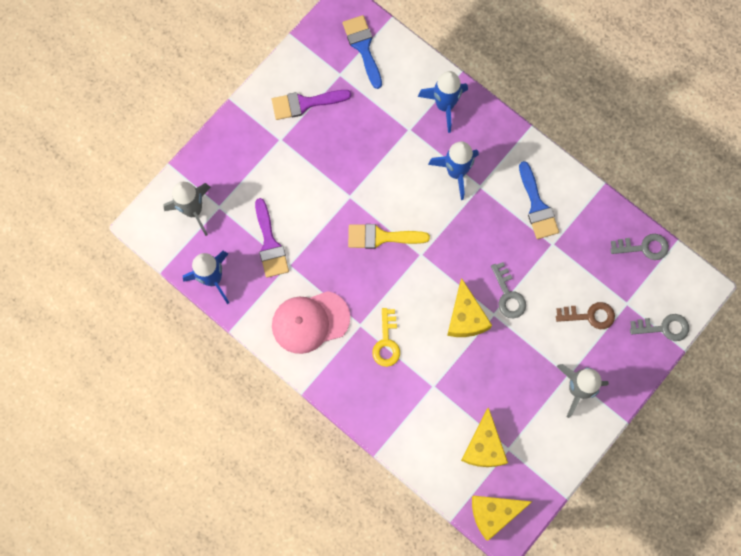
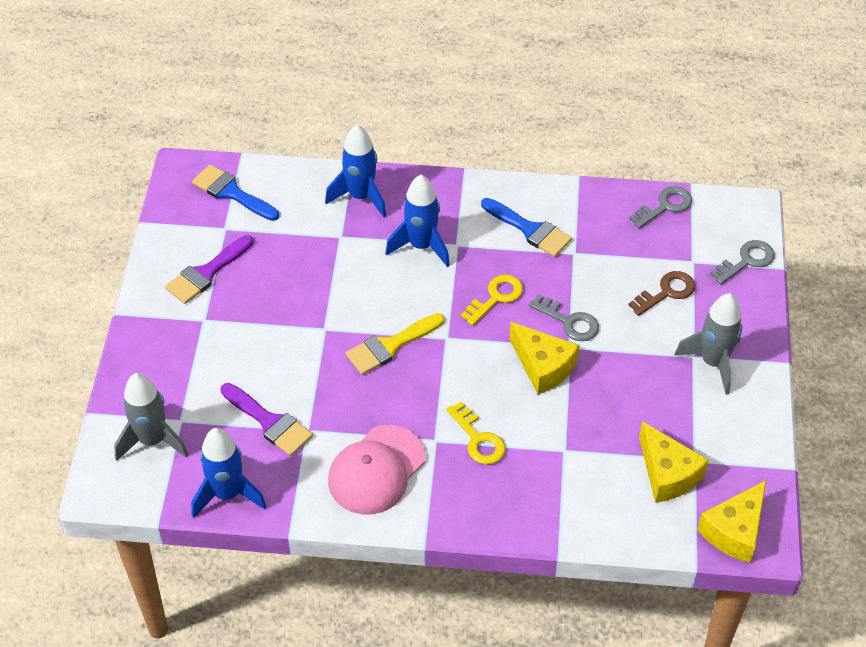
camera: 35 degrees left, 25 degrees down
none -> yellow key [461,274,523,326]

